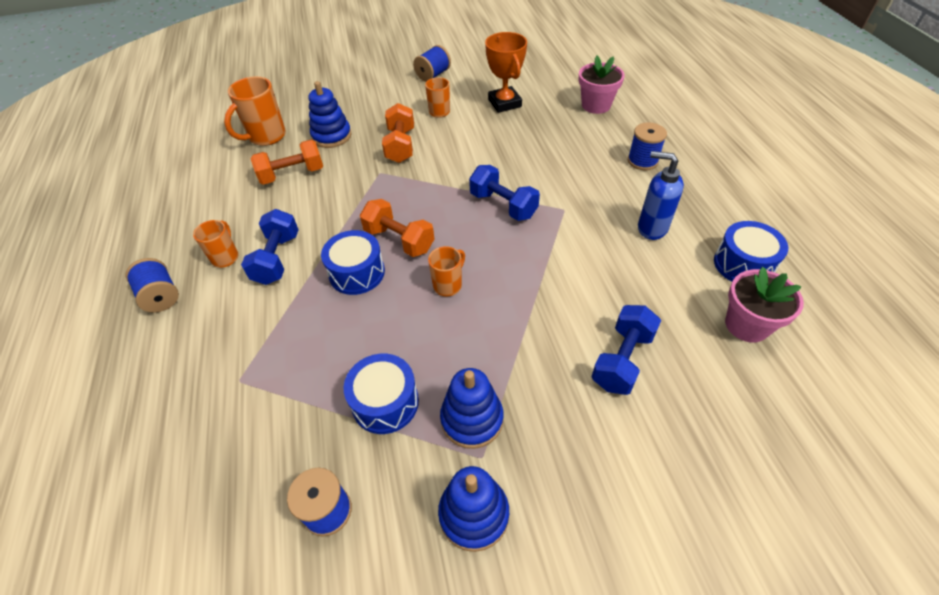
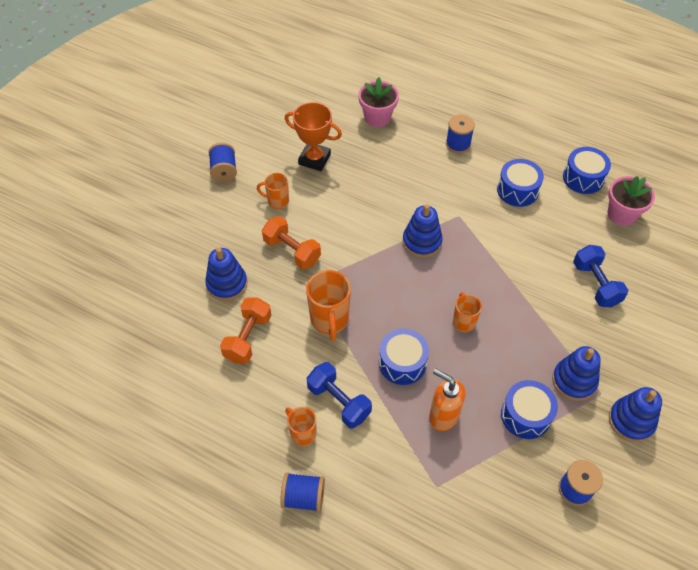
camera: 50 degrees left, 5 degrees up
orange mug [224,76,286,146] -> orange mug moved to [306,270,351,341]
orange dumbbell [360,199,434,257] -> none
blue dumbbell [469,165,540,221] -> blue stacking toy [403,204,443,258]
blue soap dispenser [638,151,684,240] -> blue drum [497,159,544,207]
none -> orange soap dispenser [429,369,465,431]

